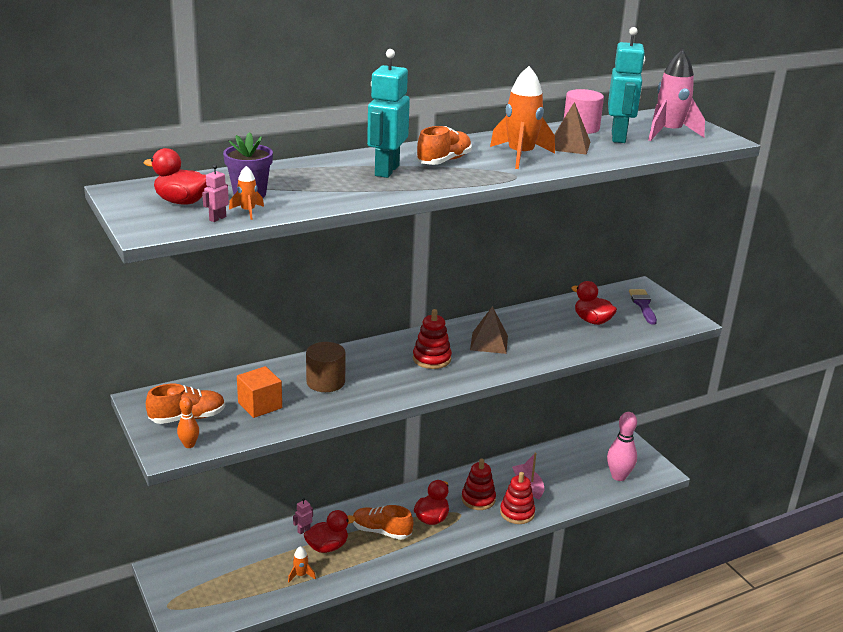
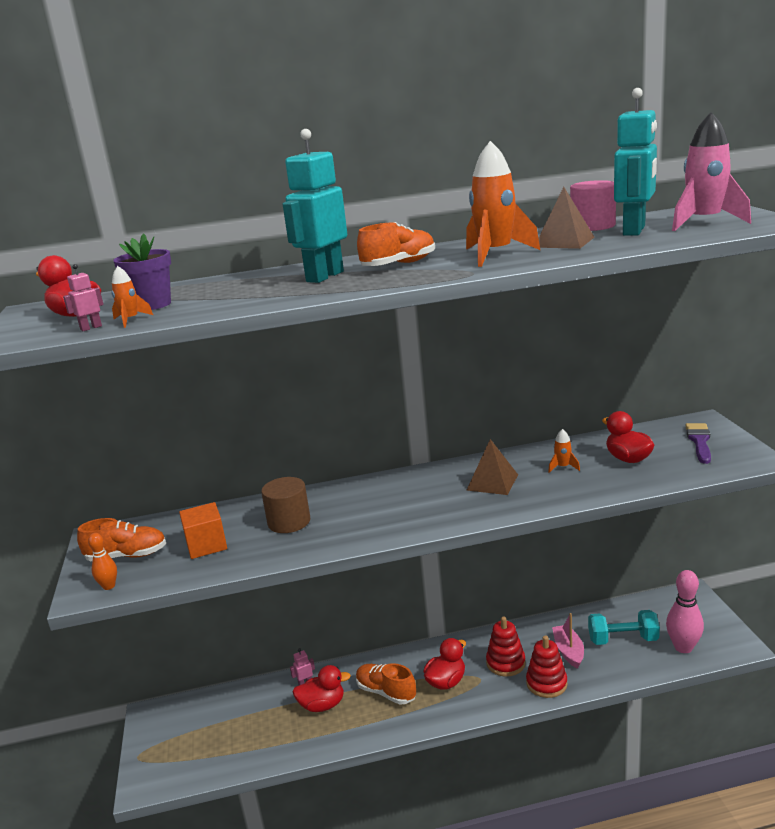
camera: 20 degrees right, 5 degrees down
orange rocket [288,546,316,583] -> orange rocket moved to [548,429,580,473]
red stacking toy [413,309,452,369] -> none
none -> turquoise dumbbell [588,610,660,645]

